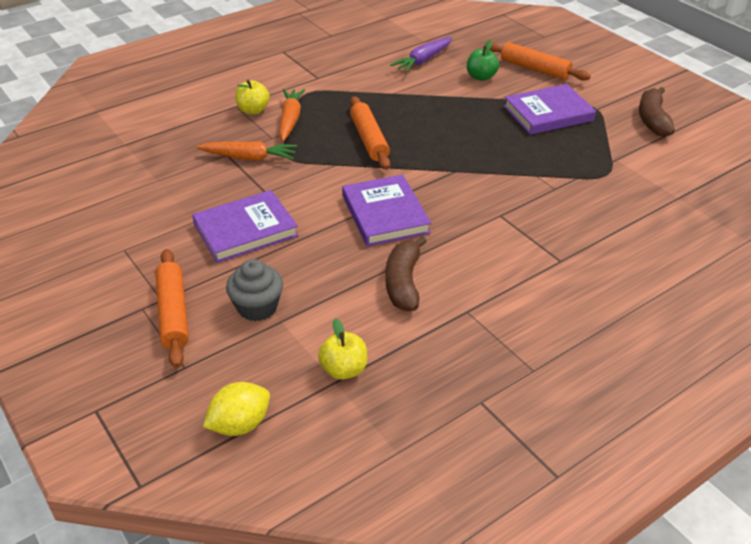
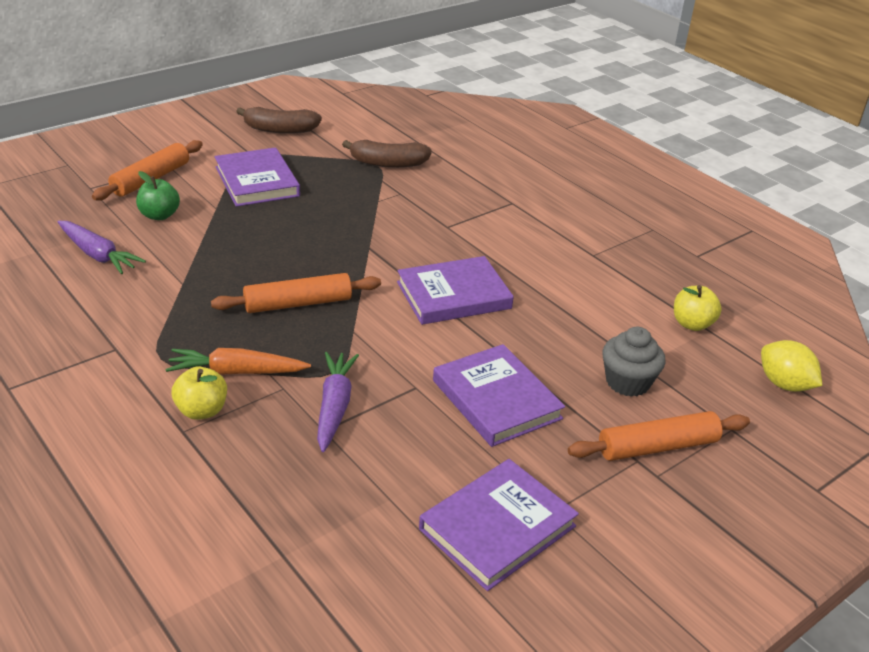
camera: 95 degrees left, 5 degrees down
orange carrot [196,141,297,161] -> purple carrot [317,352,359,452]
brown banana [386,236,427,311] -> brown banana moved to [342,140,432,168]
none -> purple book [419,459,579,591]

